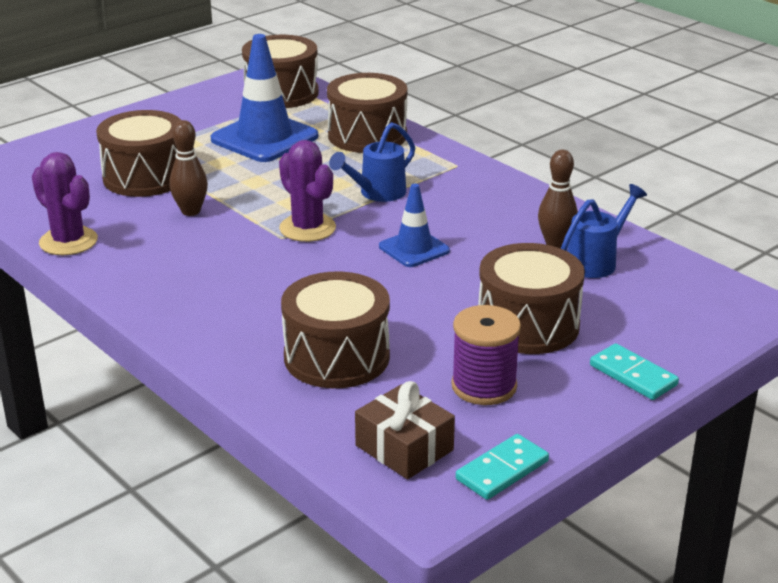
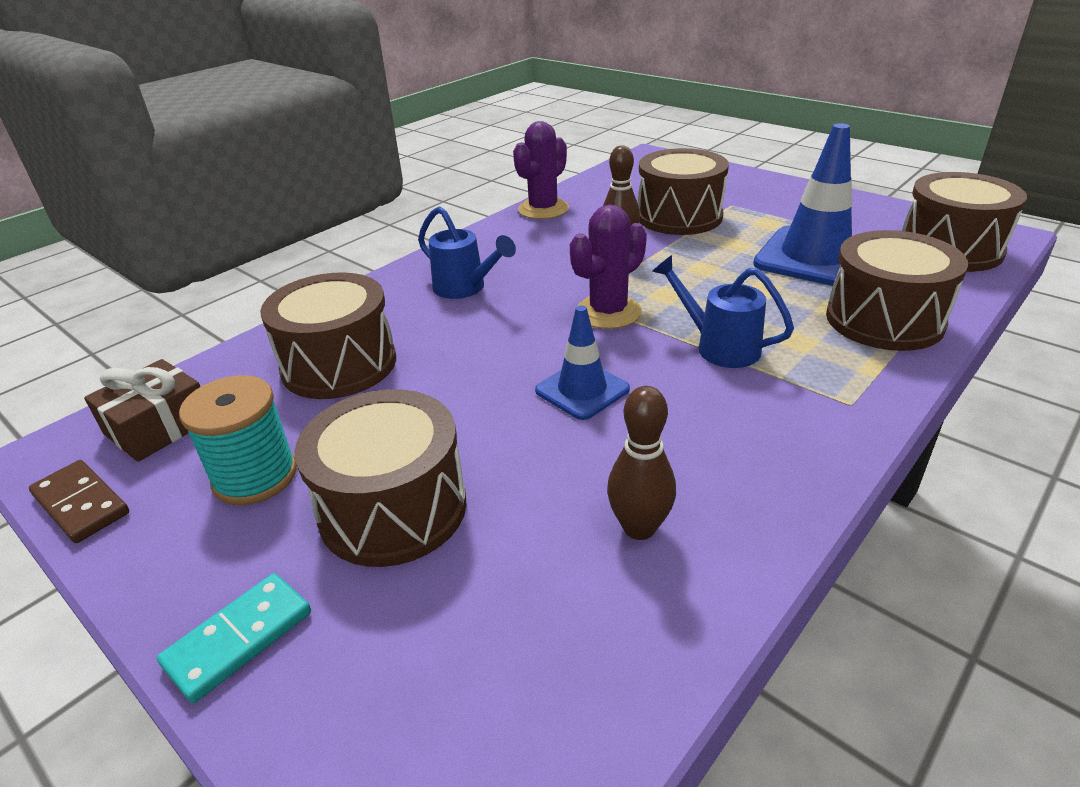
camera: 85 degrees right, 5 degrees up
purple spool [451,305,521,405] -> turquoise spool [179,375,297,505]
turquoise domino [456,434,549,500] -> brown domino [29,460,129,543]
blue watering can [561,184,647,278] -> blue watering can moved to [418,206,516,299]

